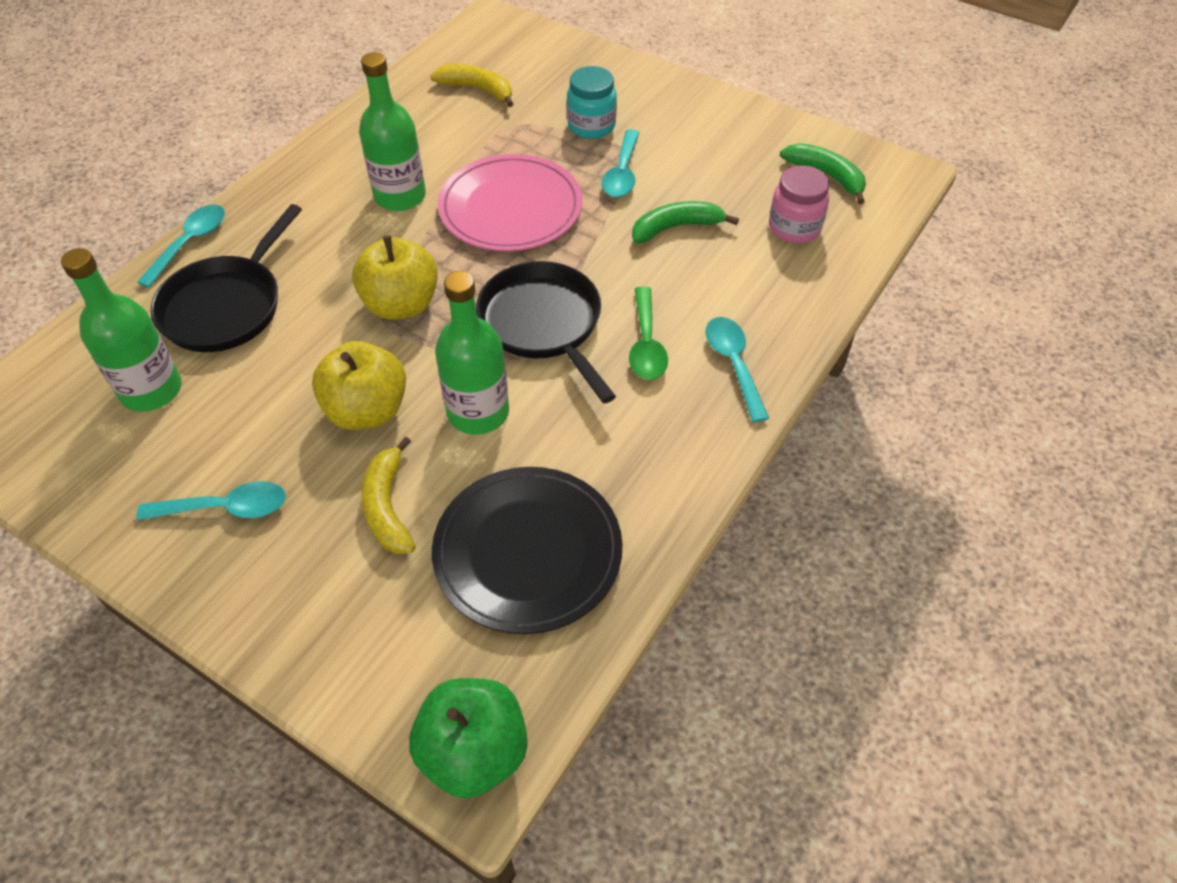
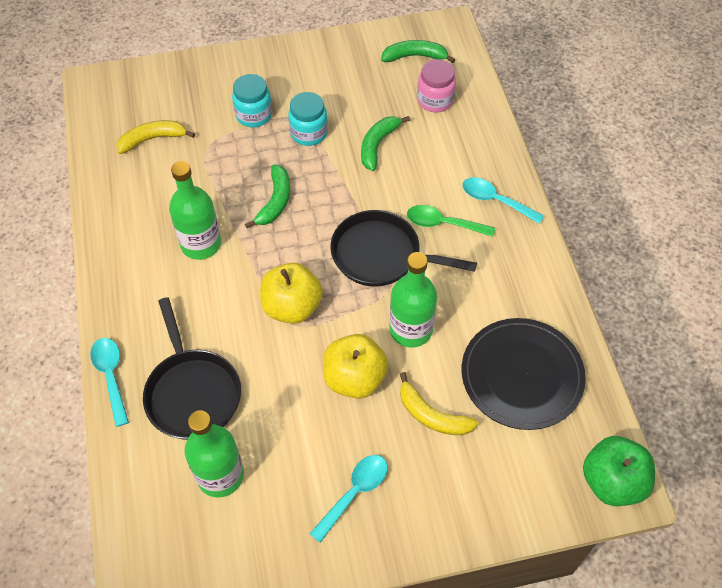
camera: 45 degrees left, 5 degrees up
pink plate [438,154,583,251] -> green banana [245,164,290,228]
turquoise spoon [601,129,640,197] -> turquoise jar [288,92,328,146]
green spoon [629,287,668,380] -> green spoon turned 150 degrees clockwise [407,205,495,237]

